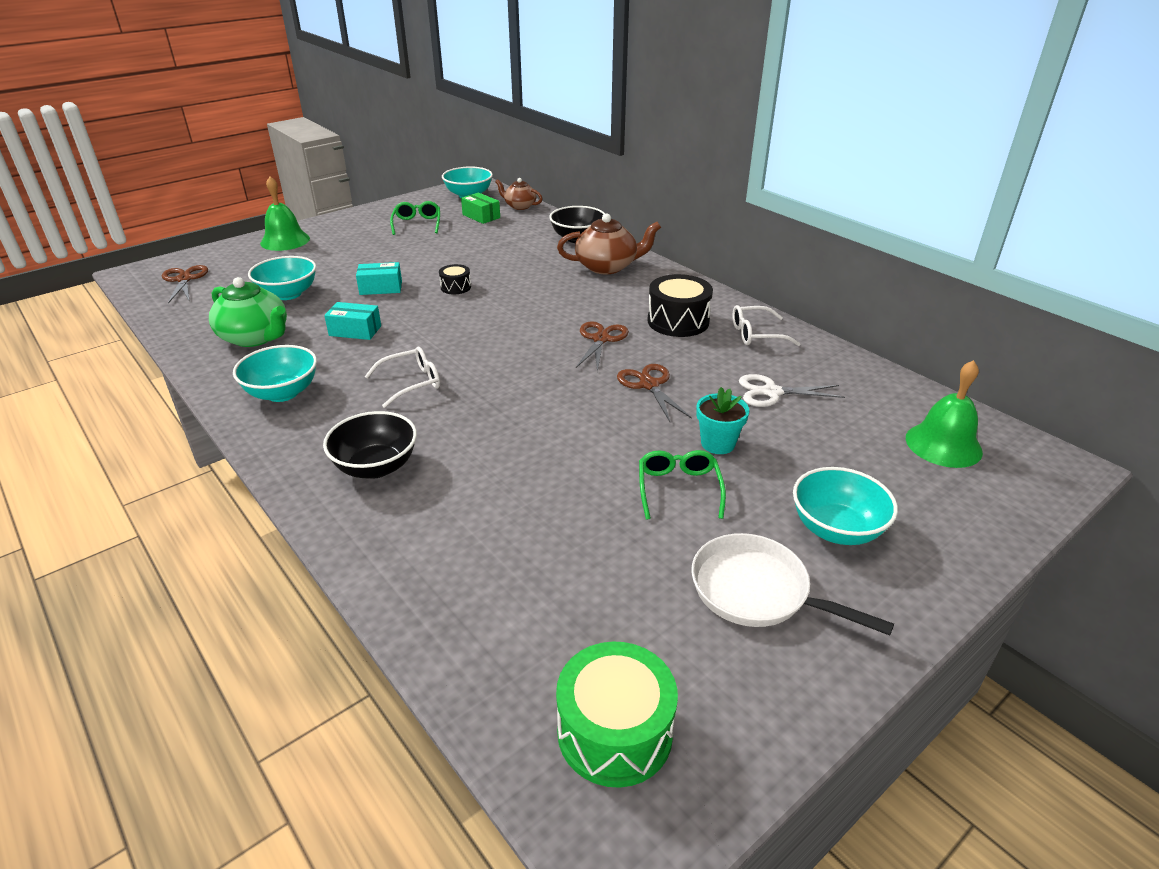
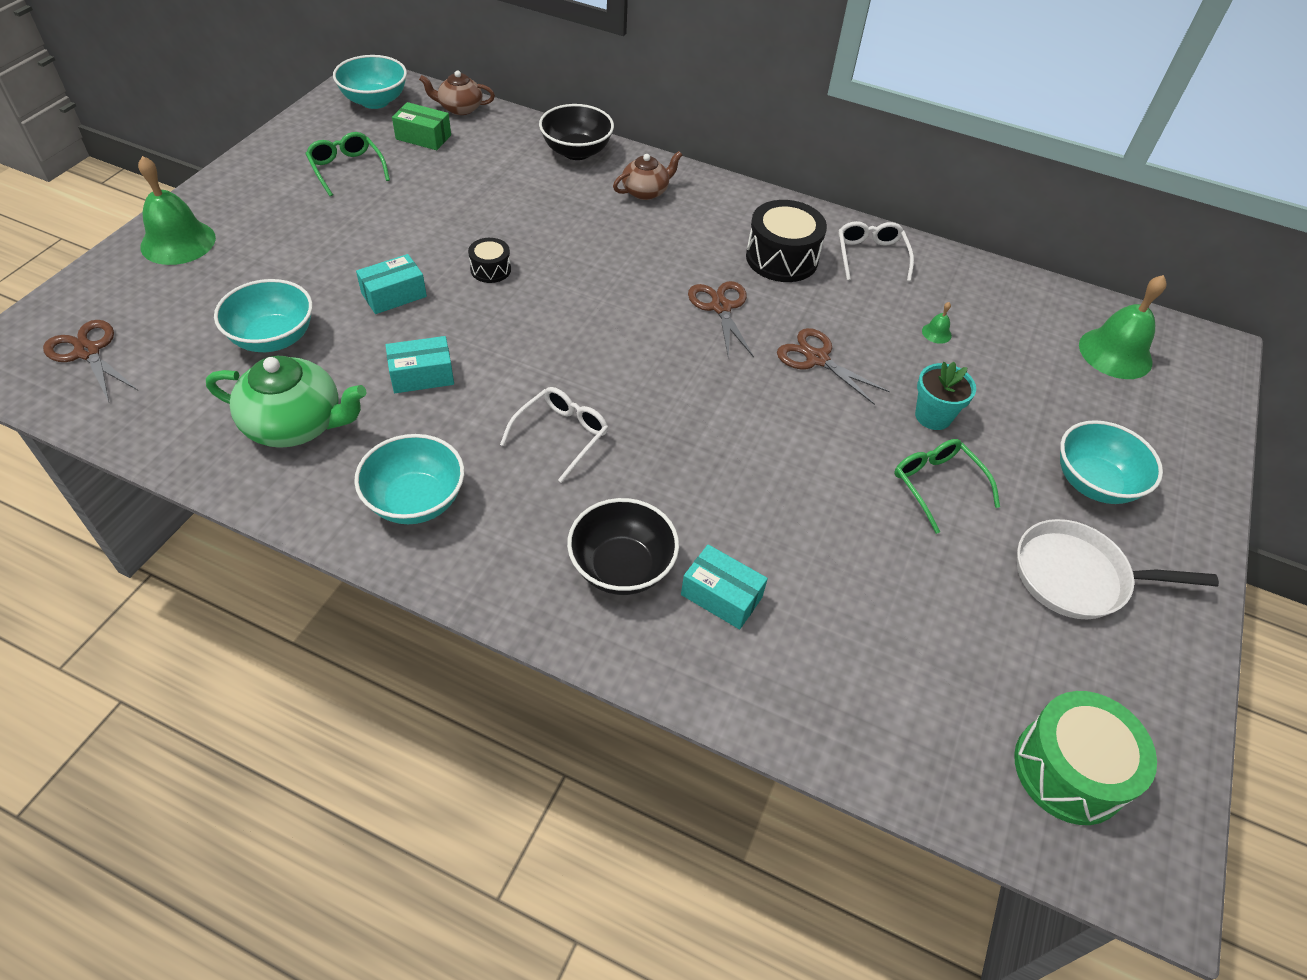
camera: 30 degrees left, 15 degrees up
brown teapot [557,213,661,274] -> brown teapot [613,151,682,200], size x0.61
white glasses [733,305,800,346] -> white glasses turned 120 degrees clockwise [839,221,914,282]
white scissors [739,374,845,407] -> green bell [922,302,952,344]
none -> turquoise box [681,544,768,629]

